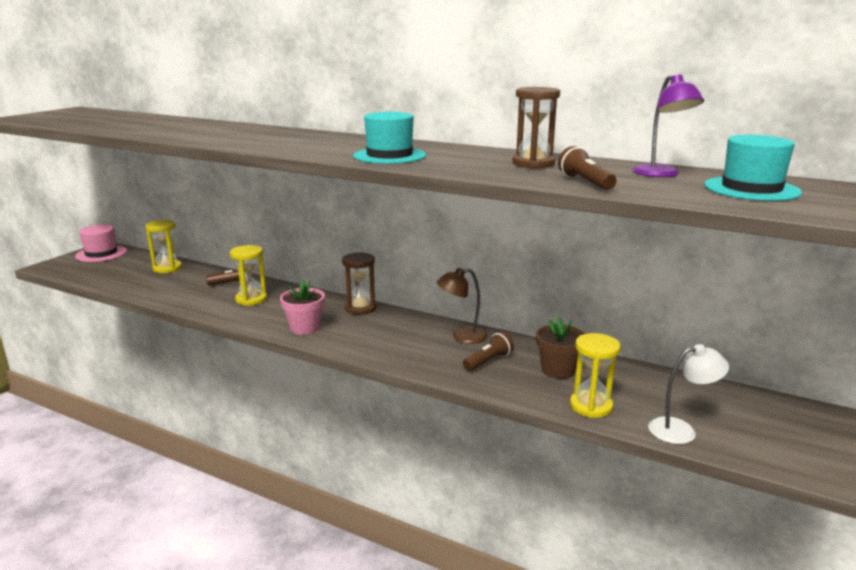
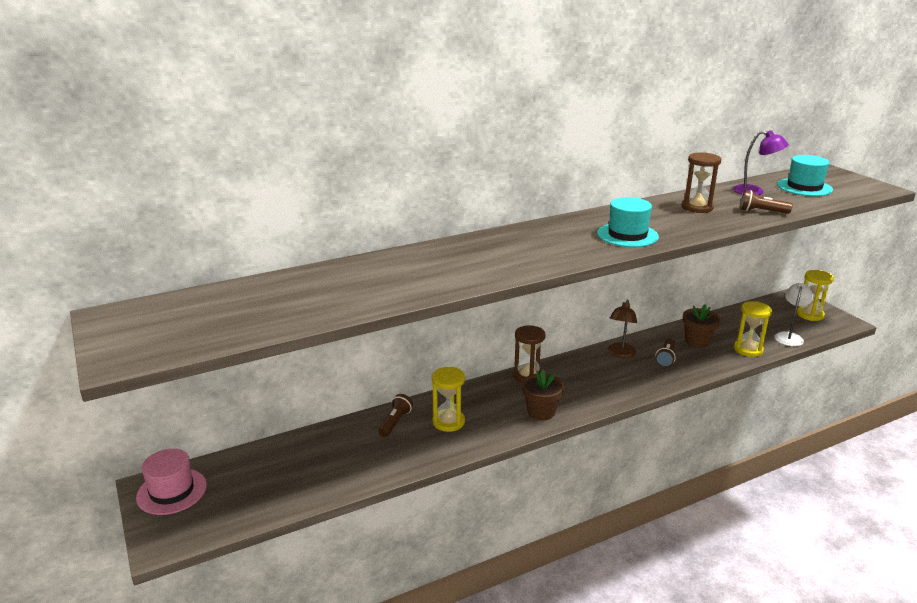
camera: 55 degrees left, 5 degrees up
yellow hourglass [145,219,182,273] -> yellow hourglass moved to [797,270,834,321]
pink flower pot [280,280,325,335] -> brown flower pot [522,369,564,420]
brown flashlight [463,331,514,371] -> brown flashlight turned 150 degrees counterclockwise [655,338,676,367]

